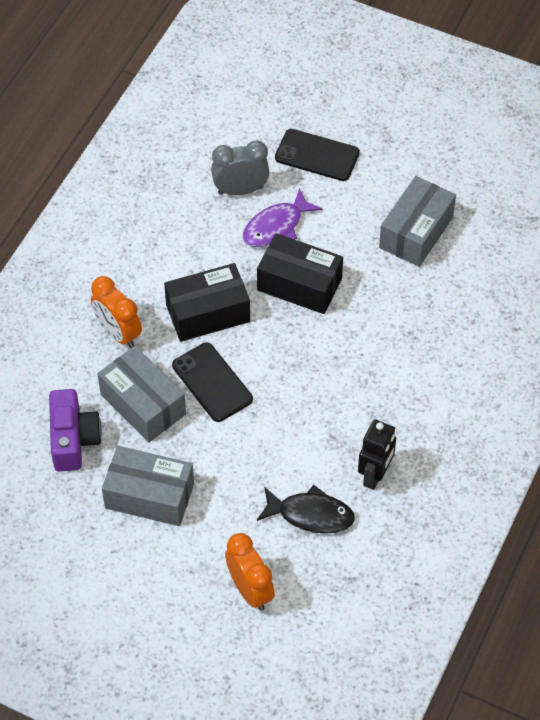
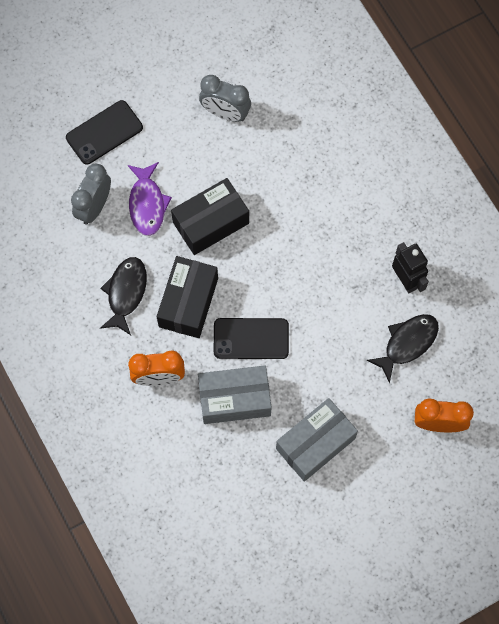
camera: 55 degrees left, 15 degrees up
purple camera [49,389,102,472] -> none
grey box [379,176,456,267] -> grey clock [199,75,251,122]
none -> black fish [100,257,147,335]

